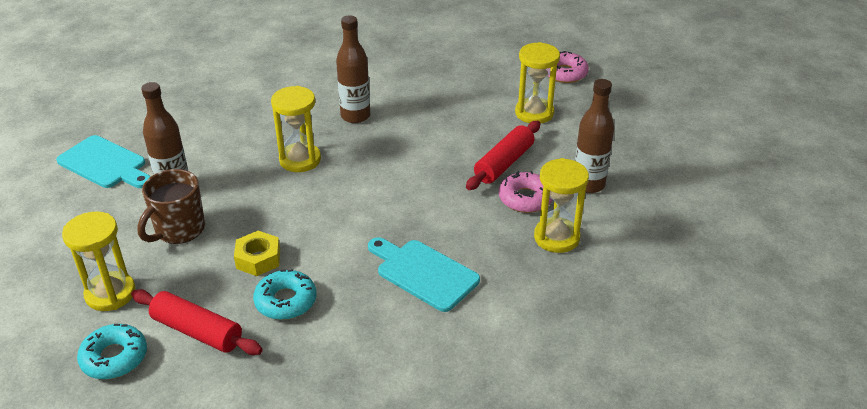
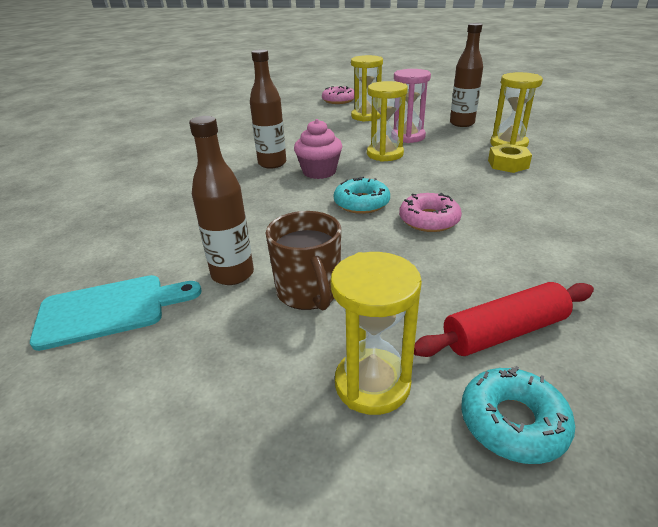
camera: 50 degrees left, 5 degrees down
yellow nut [234,231,280,276] -> yellow nut moved to [488,144,532,173]
turquoise donut [253,269,316,320] -> turquoise donut moved to [334,176,390,214]
yellow hourglass [271,86,321,172] -> yellow hourglass moved to [367,81,408,162]
turquoise cutting board [368,237,480,312] -> none
red rolling pin [466,121,540,190] -> pink hourglass [393,69,431,143]
pink donut [499,171,553,213] -> pink donut moved to [399,193,462,232]
none -> pink cupcake [294,119,342,179]

